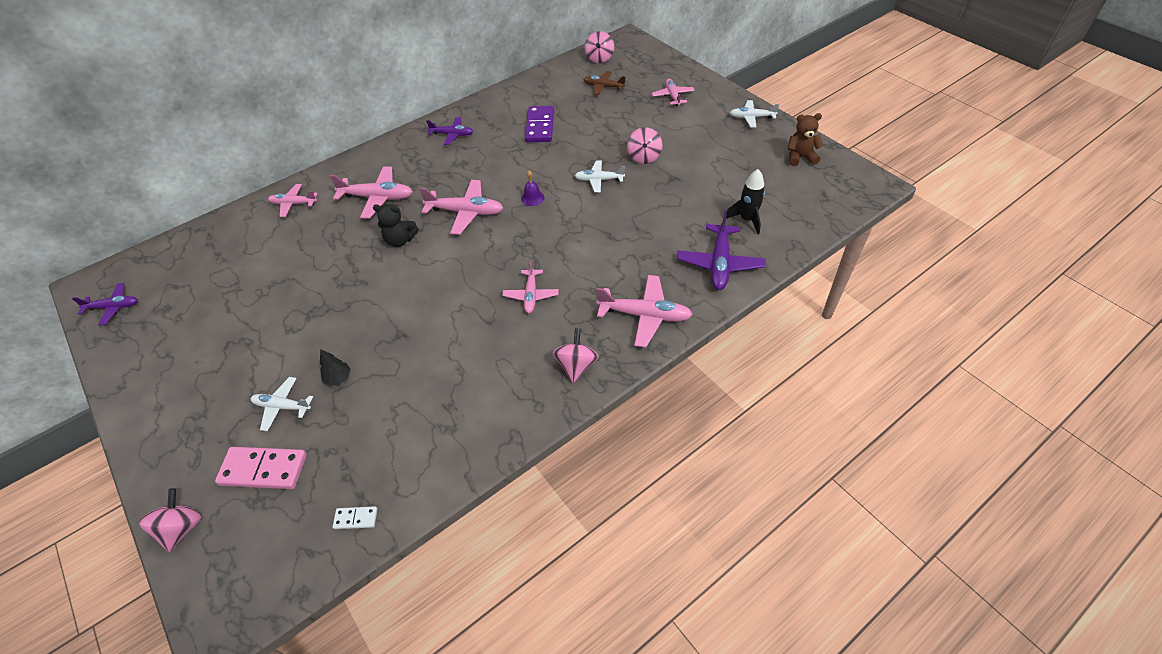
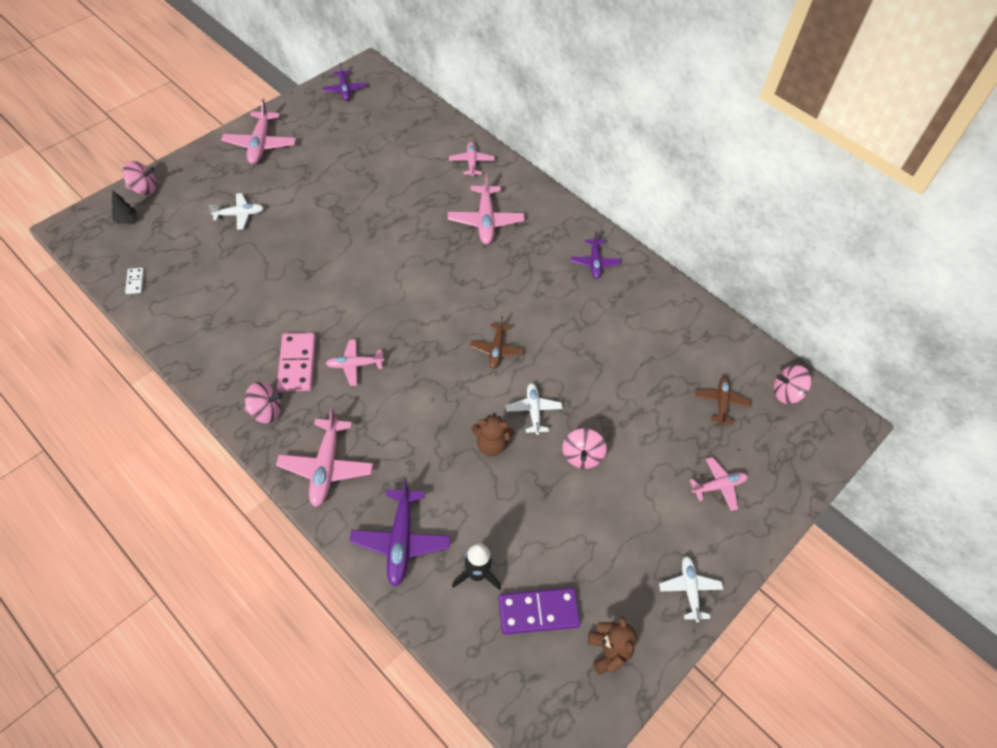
camera: 75 degrees right, 5 degrees up
pink domino [215,447,307,489] -> pink domino moved to [277,333,316,392]
white plane [251,377,313,431] -> white plane turned 75 degrees clockwise [209,193,264,230]
black tree [320,349,351,386] -> black tree moved to [112,190,137,224]
black teddy bear [373,204,419,247] -> none
pink plane [419,180,503,235] -> pink plane moved to [221,98,296,164]
purple bell [521,170,545,206] -> brown plane [470,316,524,369]
purple domino [525,106,554,142] -> purple domino moved to [498,588,580,635]
pink spinning top [627,127,662,164] -> pink spinning top turned 75 degrees counterclockwise [562,428,607,469]
purple plane [677,210,766,290] -> purple plane turned 90 degrees counterclockwise [349,478,451,587]
none -> brown teddy bear [471,413,515,456]

